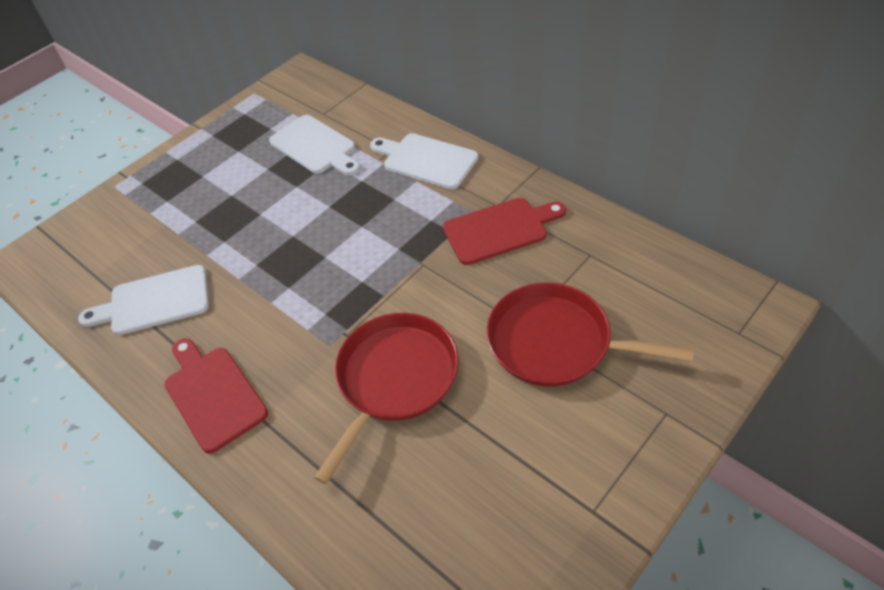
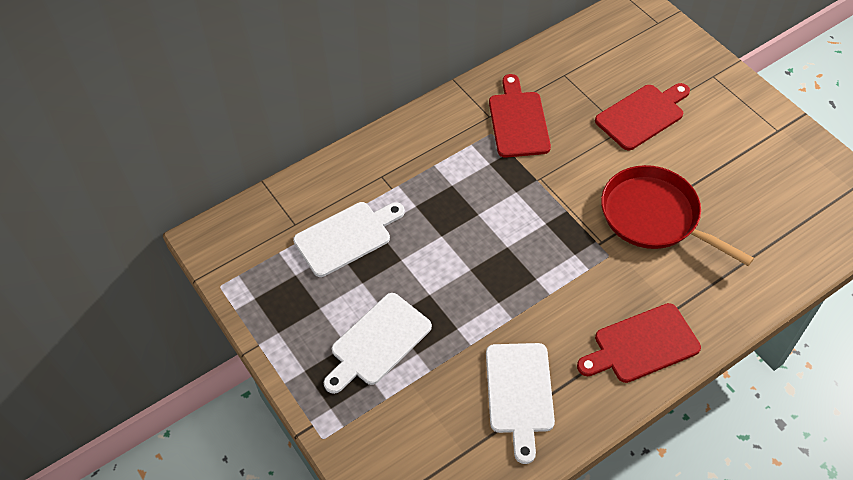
camera: 80 degrees left, 5 degrees up
white cutting board [370,133,478,189] -> white cutting board moved to [324,293,432,394]
red pan [486,283,694,386] -> red cutting board [595,83,690,150]

